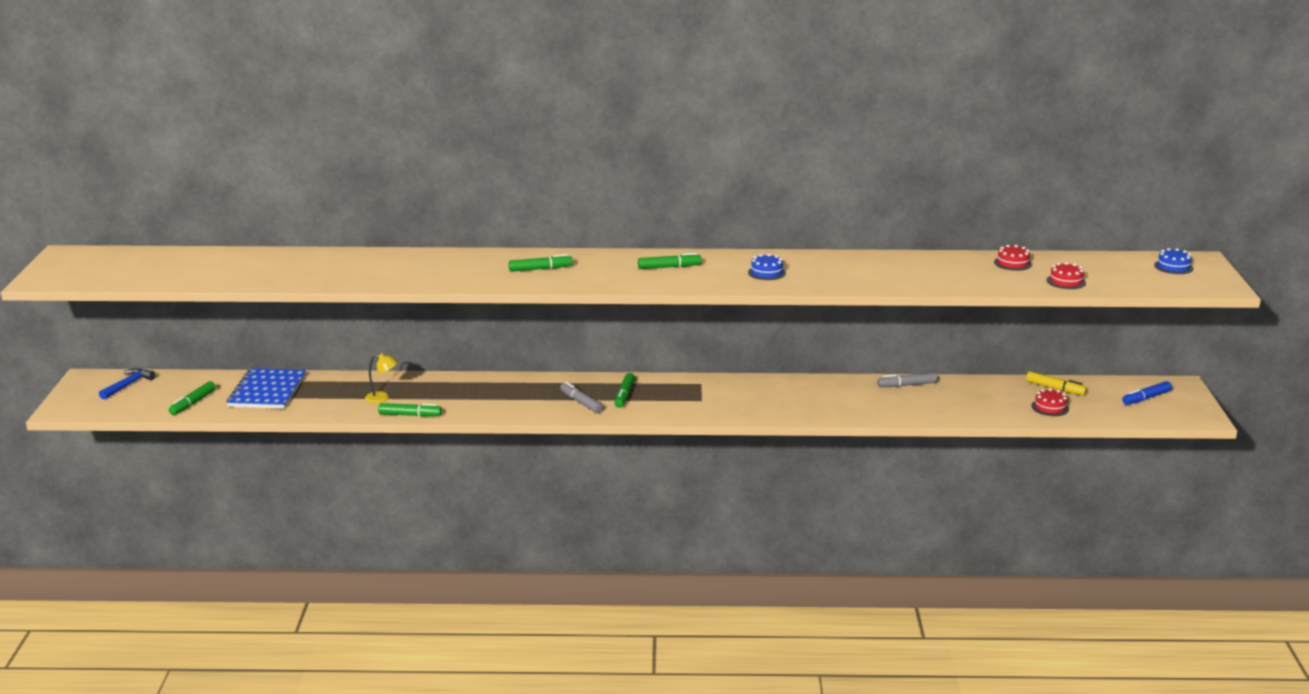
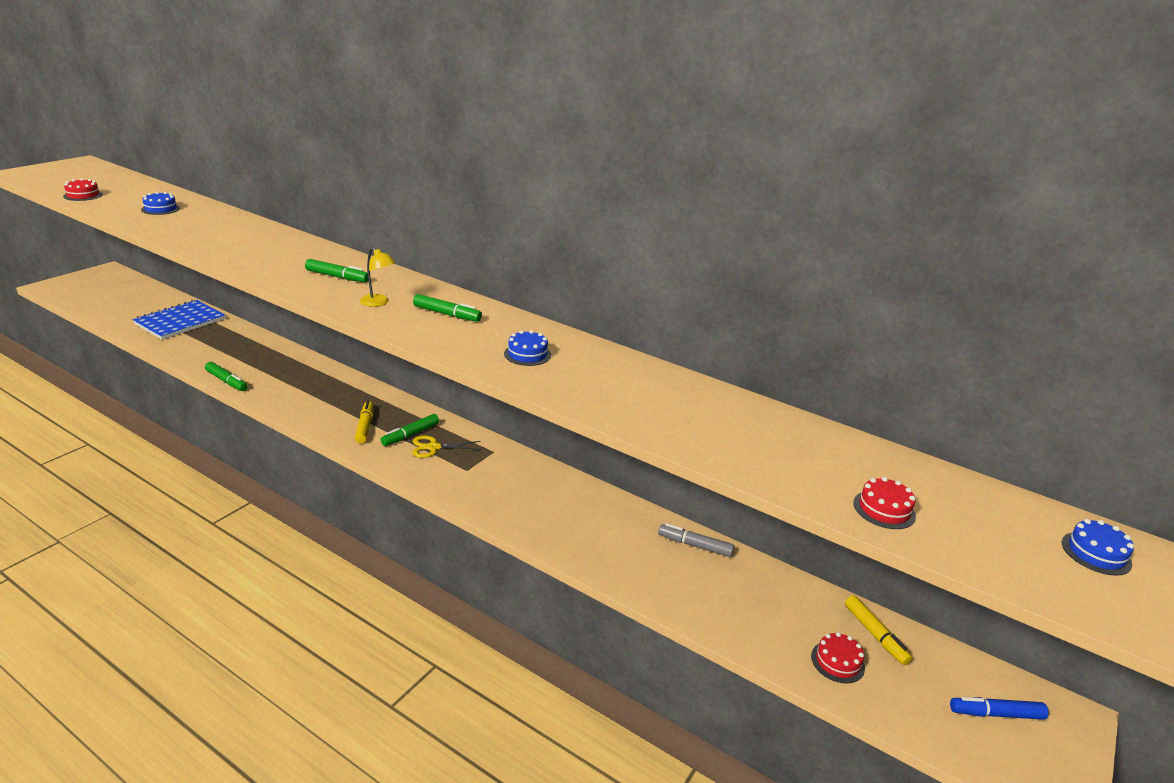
camera: 30 degrees right, 5 degrees up
blue hammer [99,368,155,400] -> none
green marker [169,381,216,415] -> none
yellow lamp [365,353,398,403] -> yellow lamp moved to [360,247,395,307]
grey marker [560,382,603,413] -> yellow marker [355,400,374,444]
red cake [994,245,1032,271] -> red cake moved to [63,178,103,201]
none -> blue cake [141,192,180,215]
none -> yellow scissors [412,436,481,458]

